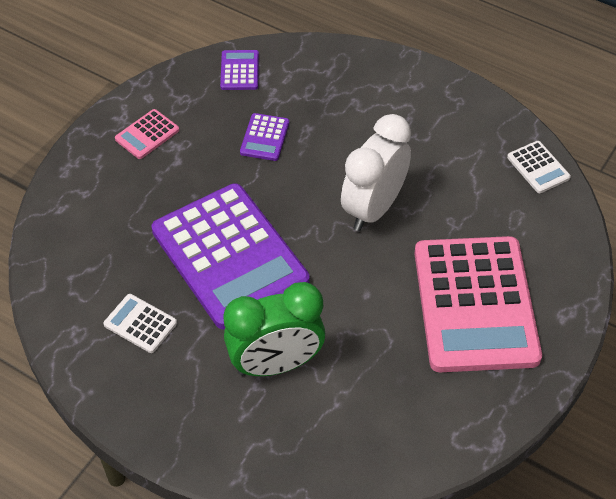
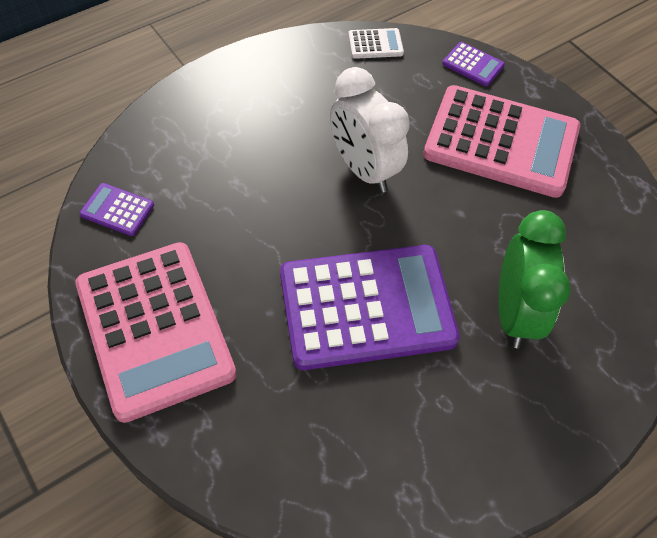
camera: 70 degrees left, 5 degrees up
white calculator [103,294,177,353] -> none
pink calculator [115,109,179,159] -> pink calculator [75,242,237,423], size x2.46
purple calculator [240,113,289,161] -> purple calculator moved to [442,42,505,86]

